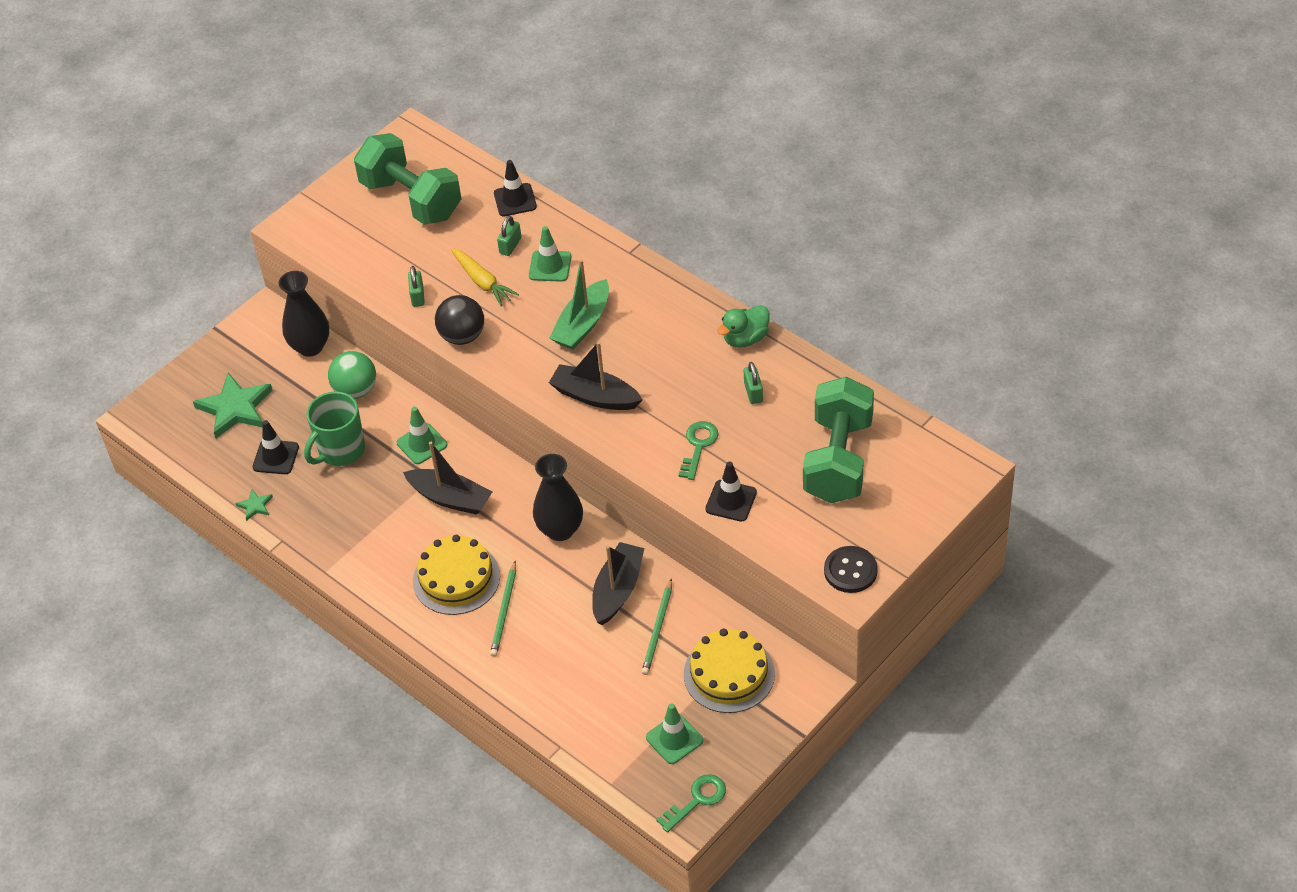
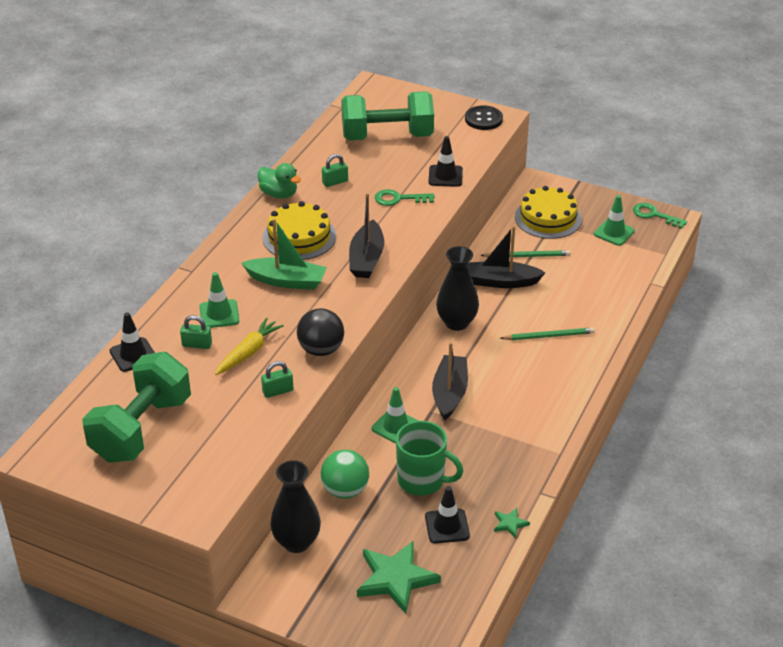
camera: 110 degrees left, 10 degrees down
yellow cake [413,535,500,615] -> yellow cake moved to [262,201,336,260]

